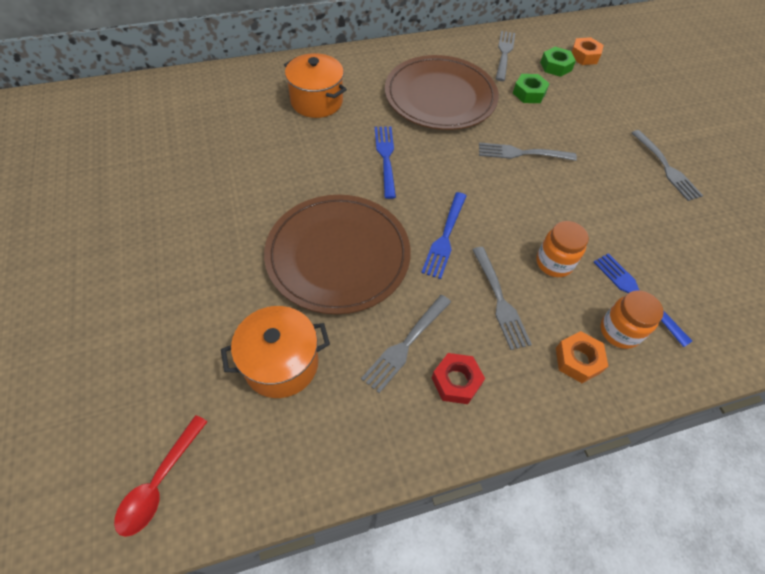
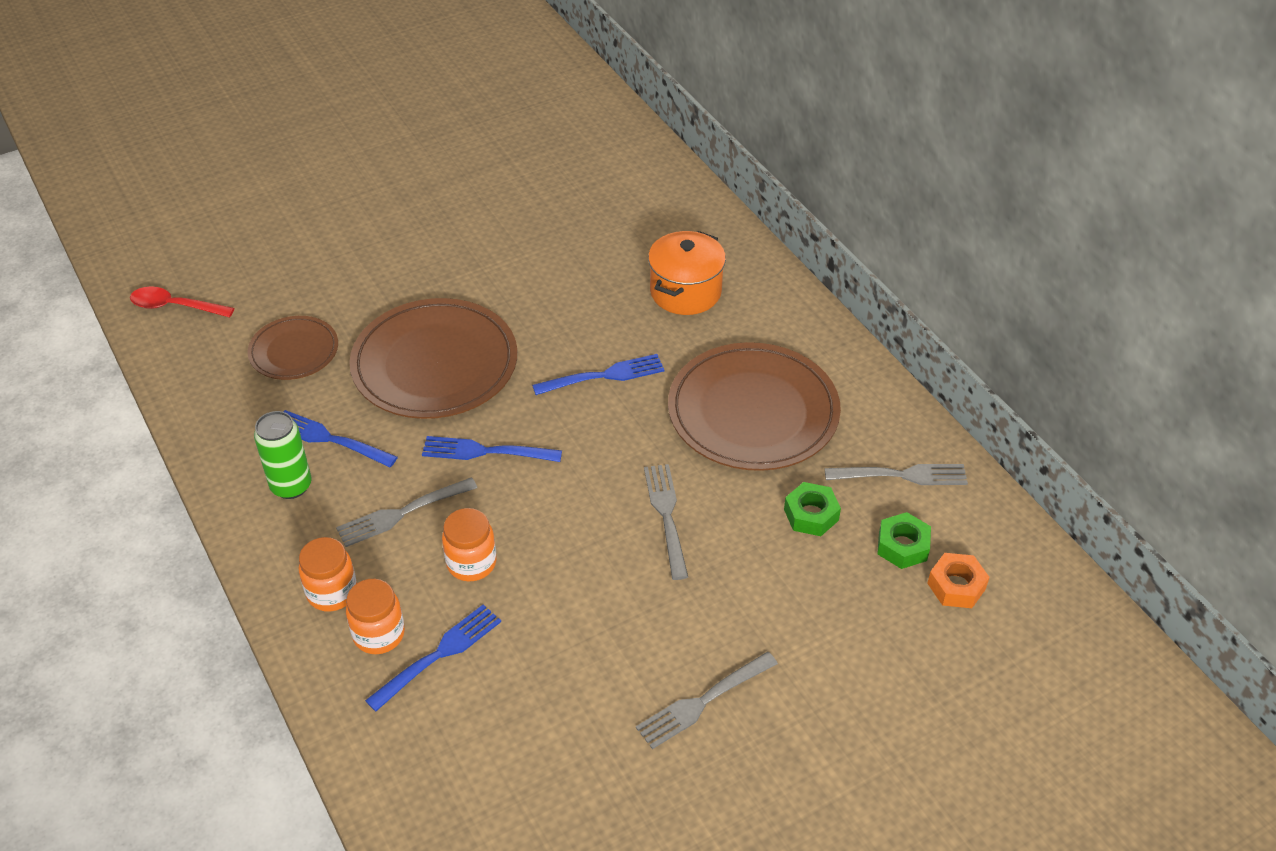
camera: 80 degrees right, 10 degrees down
orange pot [221,306,330,398] -> brown plate [247,316,338,380]
grey fork [361,295,451,393] -> blue fork [283,410,398,467]
red nut [432,353,485,404] -> green can [254,411,312,499]
orange nut [556,331,608,383] -> orange jar [299,537,357,611]

